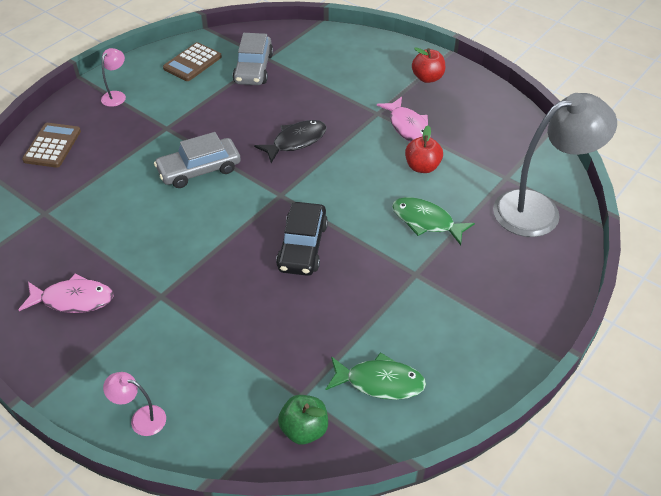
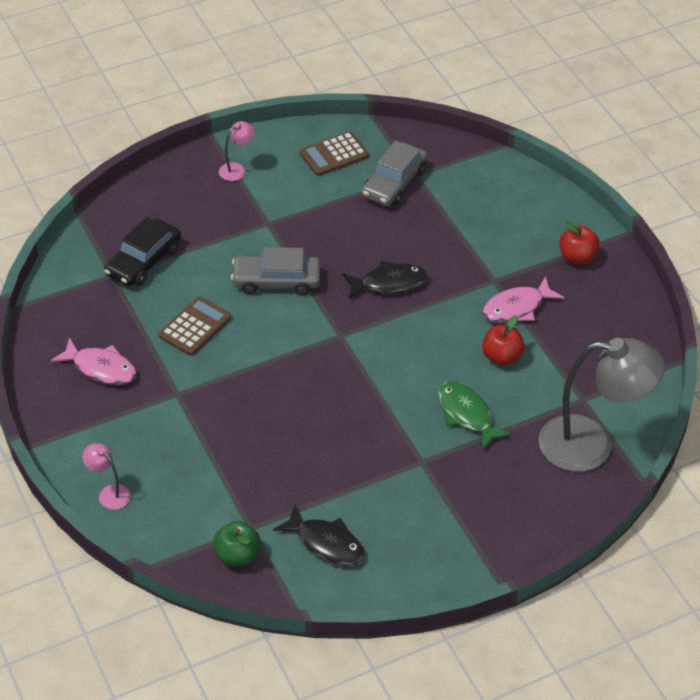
camera: 25 degrees right, 0 degrees up
brown calculator [22,123,81,168] -> brown calculator moved to [159,296,231,356]
black car [276,202,328,276] -> black car moved to [104,217,181,287]
green fish [325,352,426,400] -> black fish [273,505,365,566]
pink fish [377,97,431,142] -> pink fish turned 60 degrees clockwise [482,276,564,322]

